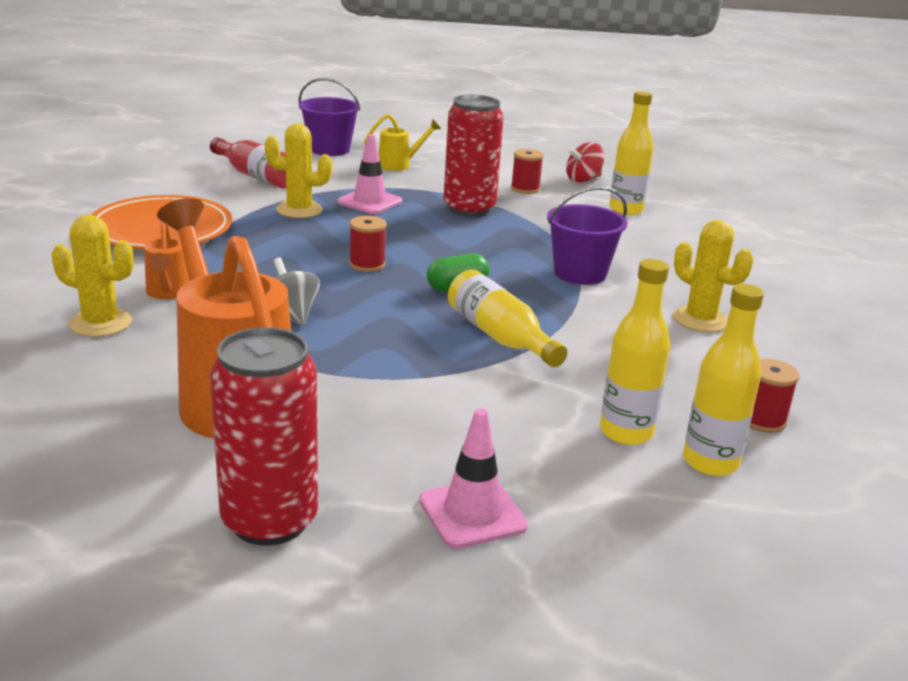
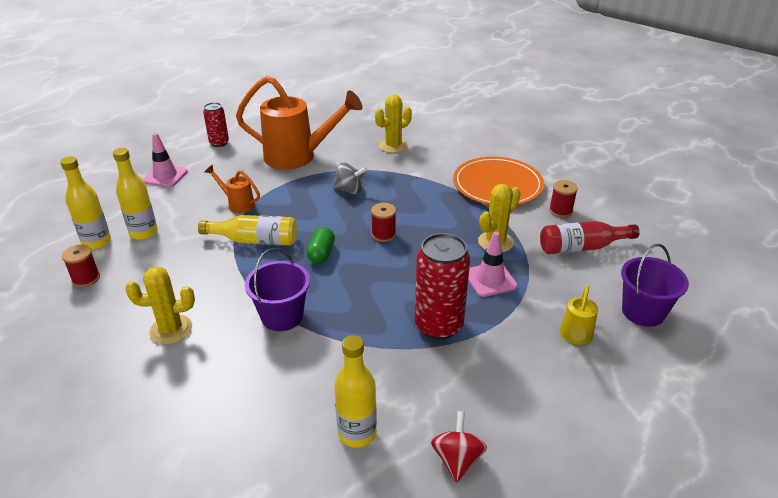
camera: 130 degrees right, 10 degrees up
orange watering can [144,221,189,299] -> orange watering can moved to [205,165,260,213]
red can [210,327,318,546] -> red can [203,102,229,147], size x0.58
red spool [511,149,544,194] -> red spool moved to [549,180,578,218]

